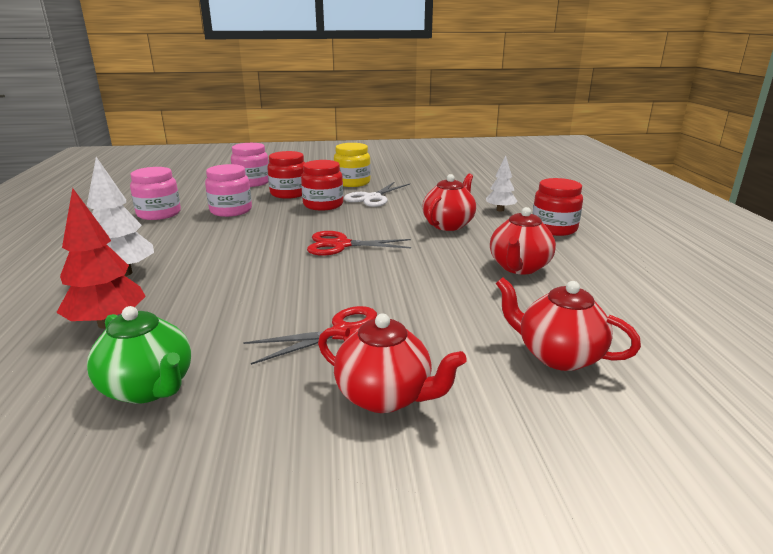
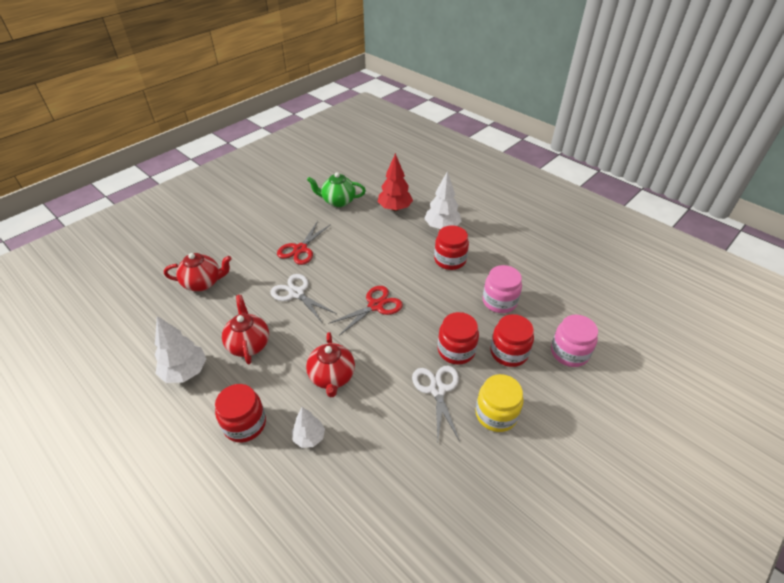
camera: 140 degrees right, 20 degrees up
pink jar [130,167,181,220] -> none
red teapot [318,313,467,413] -> none
none -> white tree [155,316,206,383]
none -> white scissors [270,274,337,322]
none -> red jar [434,225,469,270]

